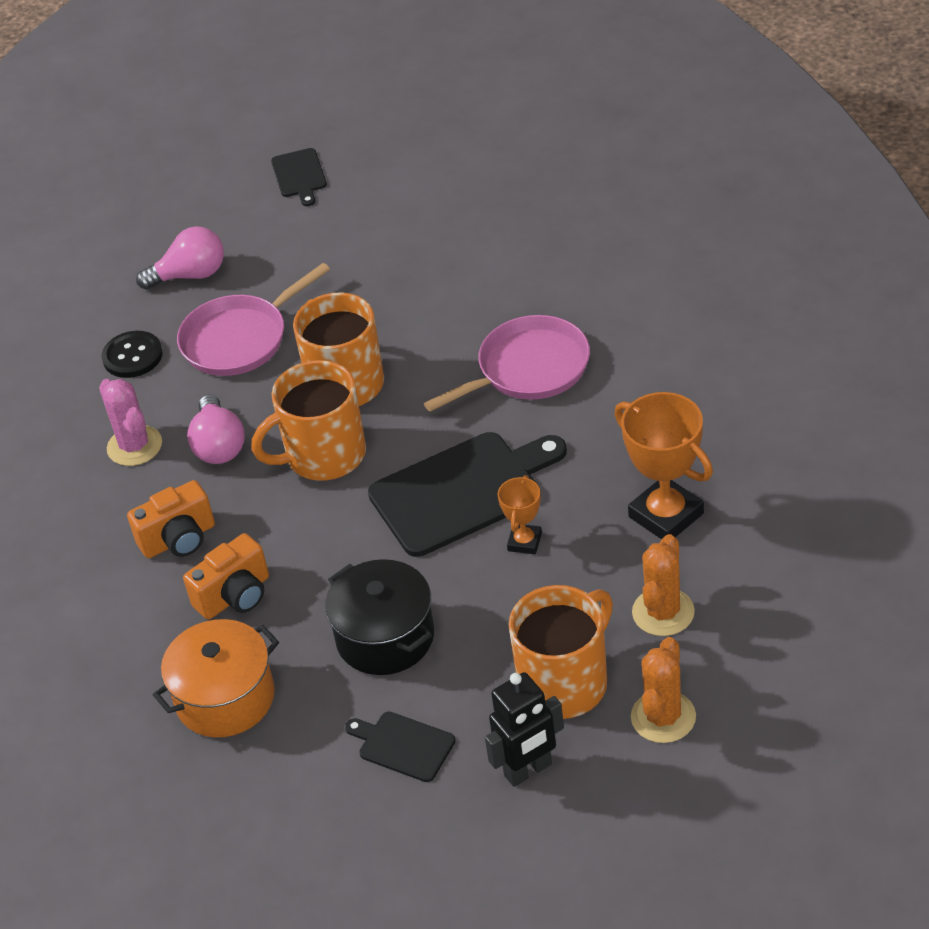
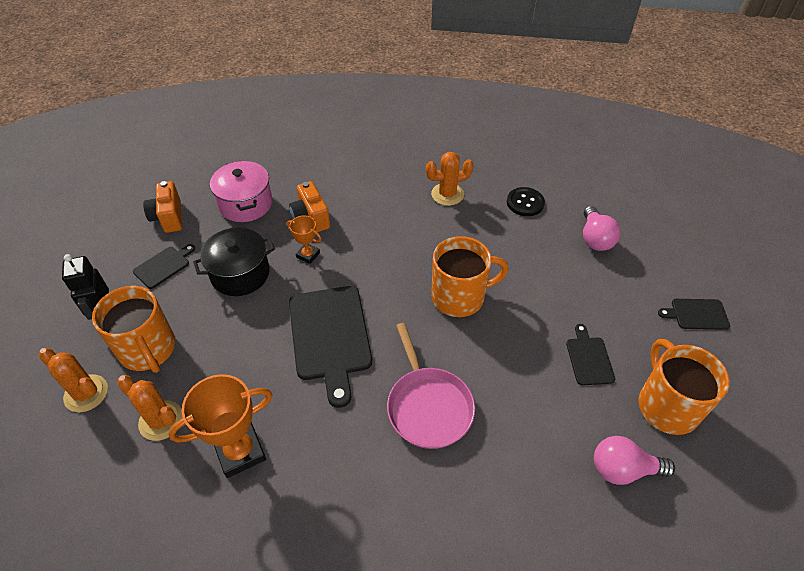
camera: 100 degrees right, 5 degrees up
pink cactus [99,379,162,466] -> orange cactus [426,152,474,206]
orange camera [127,480,215,558] -> orange camera moved to [143,181,182,233]
orange pot [153,619,279,737] -> pink pot [210,161,272,222]
pink pan [177,263,330,376] -> none
pink light bulb [187,394,245,464] -> pink light bulb moved to [594,436,675,485]
orange mug [251,360,366,481] -> orange mug moved to [638,339,730,435]
orange trophy [497,475,542,554] -> orange trophy moved to [287,215,322,264]
none -> black cutting board [566,324,615,385]

